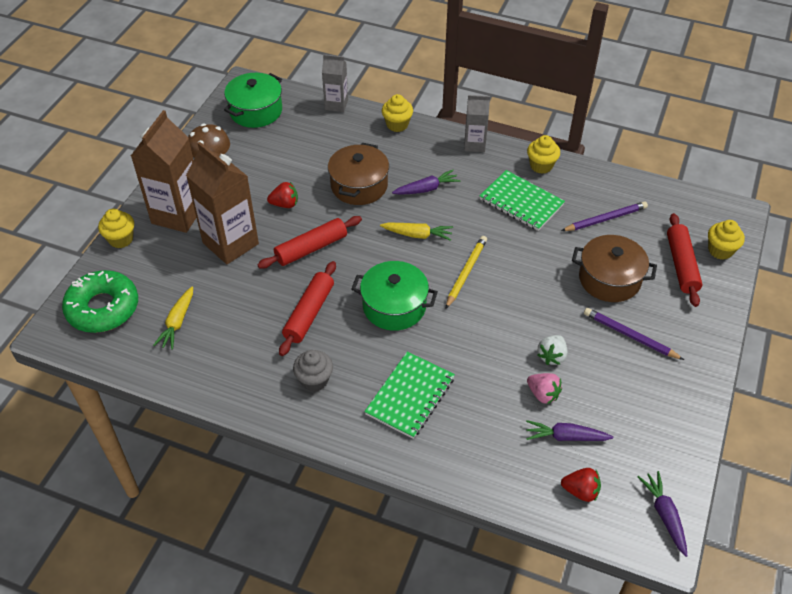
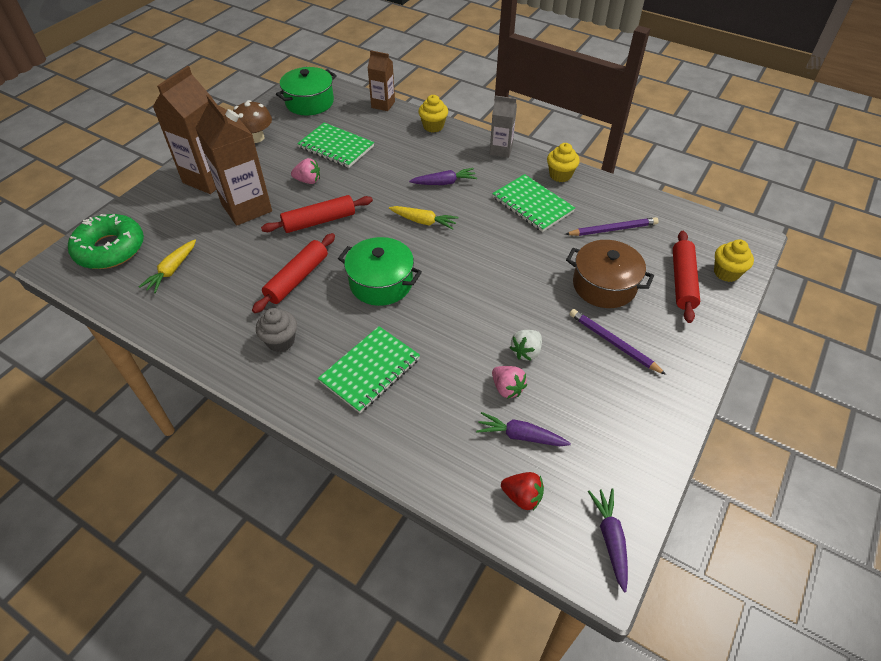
camera: 10 degrees right, 0 degrees up
yellow cupcake [98,209,134,248] -> none
red strawberry [267,182,298,208] -> pink strawberry [291,158,320,184]
grey carton [322,54,348,112] -> brown carton [368,50,395,111]
brown pot [328,143,389,205] -> none
yellow pencil [446,236,487,308] -> none
none -> green notebook [297,123,374,168]

